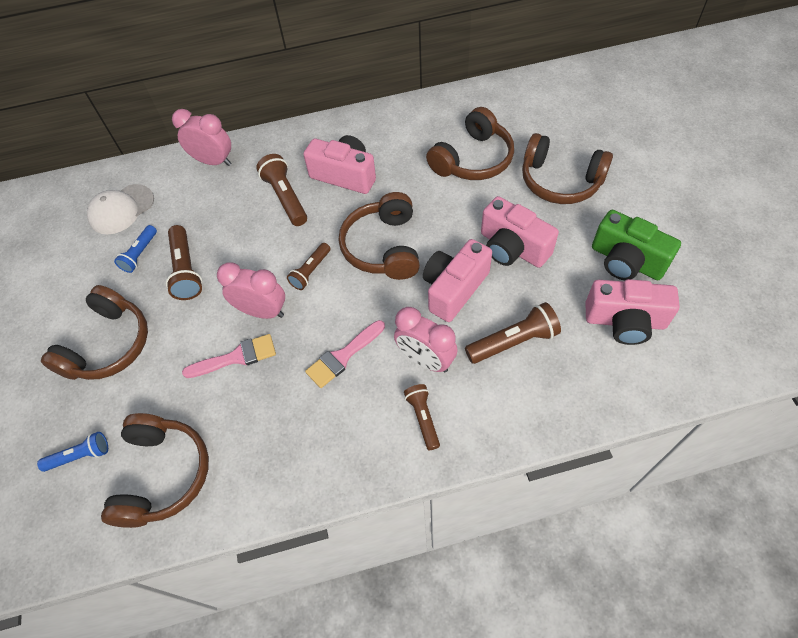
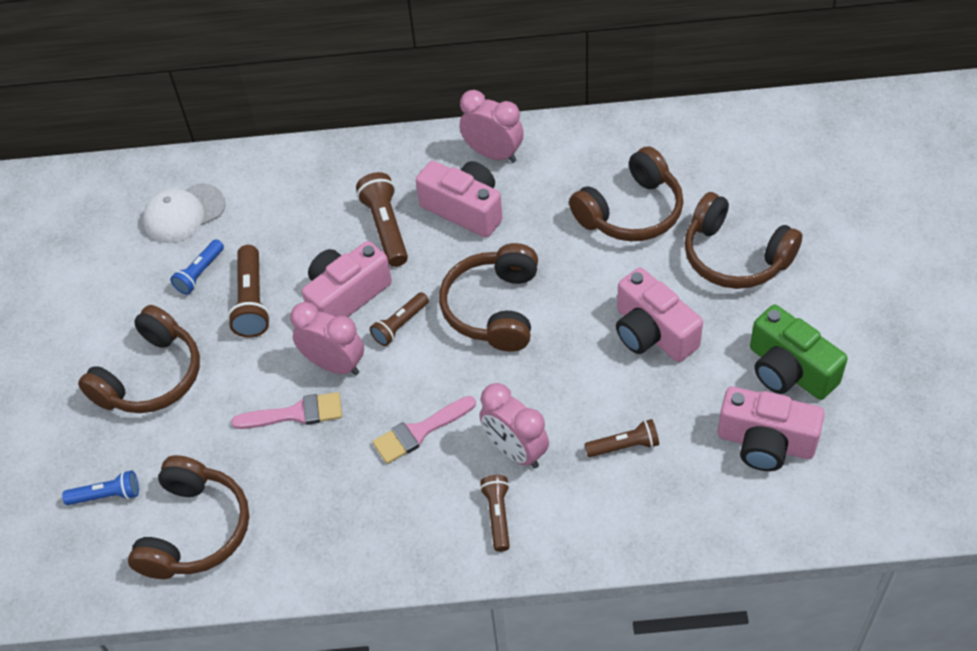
camera: 10 degrees right, 5 degrees down
pink clock [172,109,231,166] -> pink clock moved to [460,90,524,163]
pink camera [423,239,492,322] -> pink camera moved to [302,241,392,317]
brown flashlight [465,302,561,364] -> brown flashlight [585,419,659,457], size x0.65

